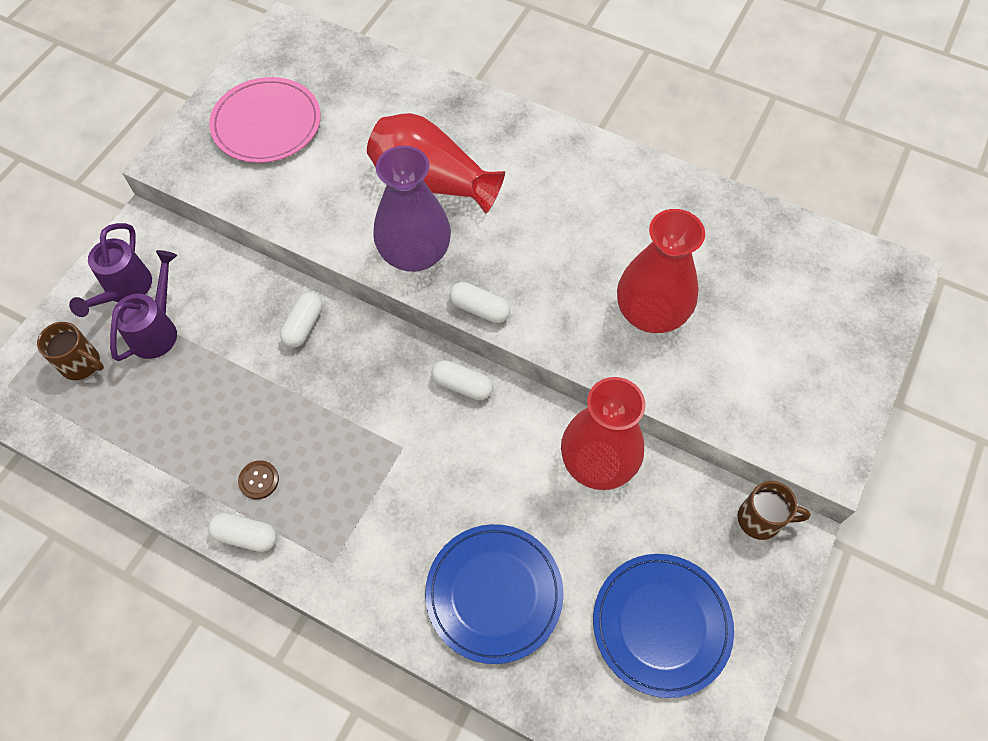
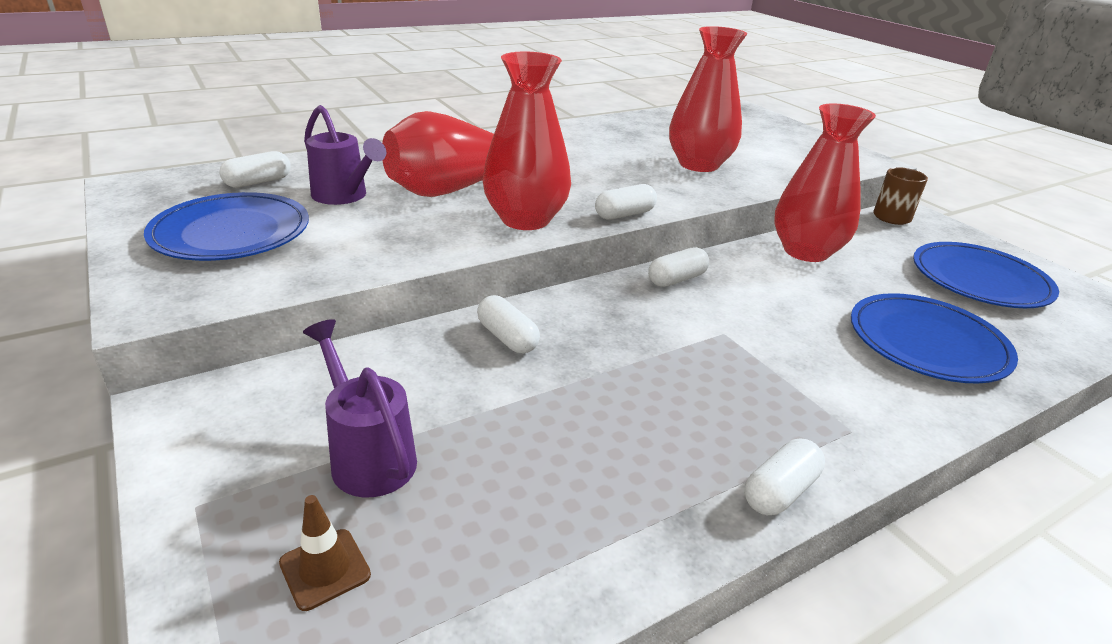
camera: 60 degrees left, 30 degrees down
brown mug [37,322,104,380] -> brown traffic cone [279,495,371,611]
purple watering can [69,223,152,317] -> purple watering can moved to [304,105,386,205]
pink plate [209,77,321,163] -> blue plate [144,192,309,261]
brown button [238,460,279,499] -> none
purple vase [373,146,451,272] -> red vase [483,52,571,230]
none -> white capsule [219,151,291,188]

